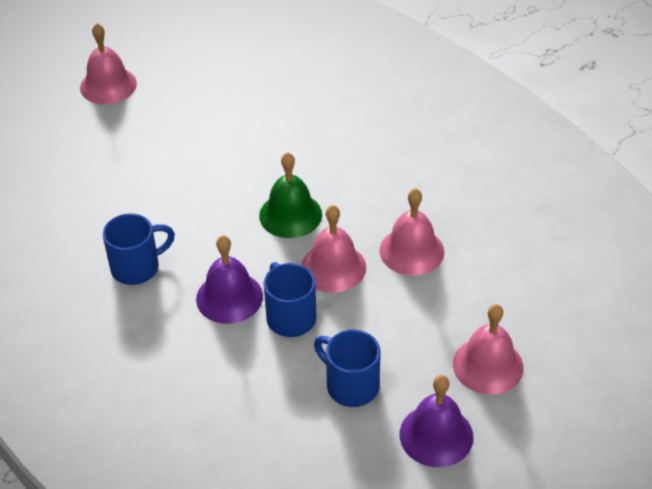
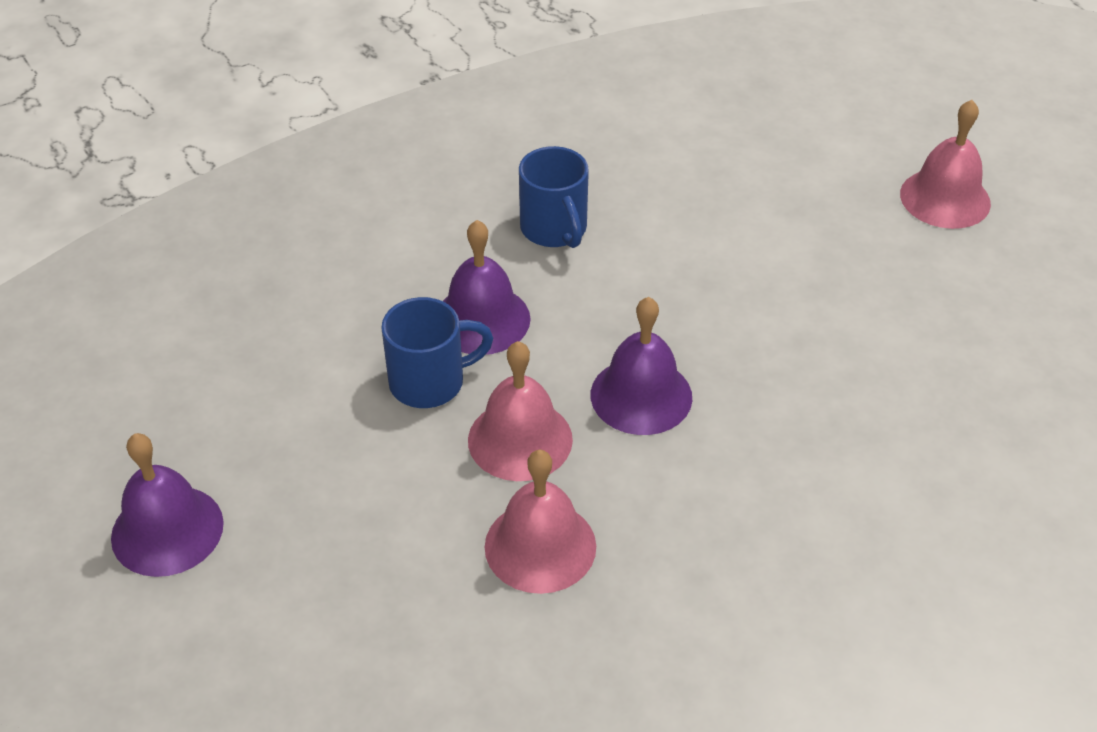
camera: 95 degrees right, 0 degrees up
green bell [259,152,322,238] -> purple bell [591,297,692,435]
blue mug [314,330,381,407] -> none
pink bell [453,304,524,395] -> none

